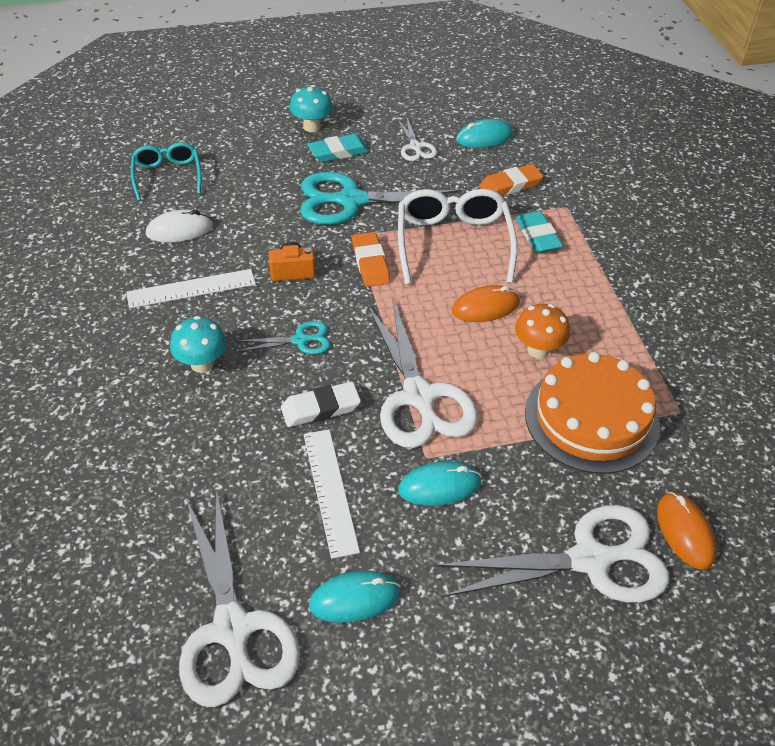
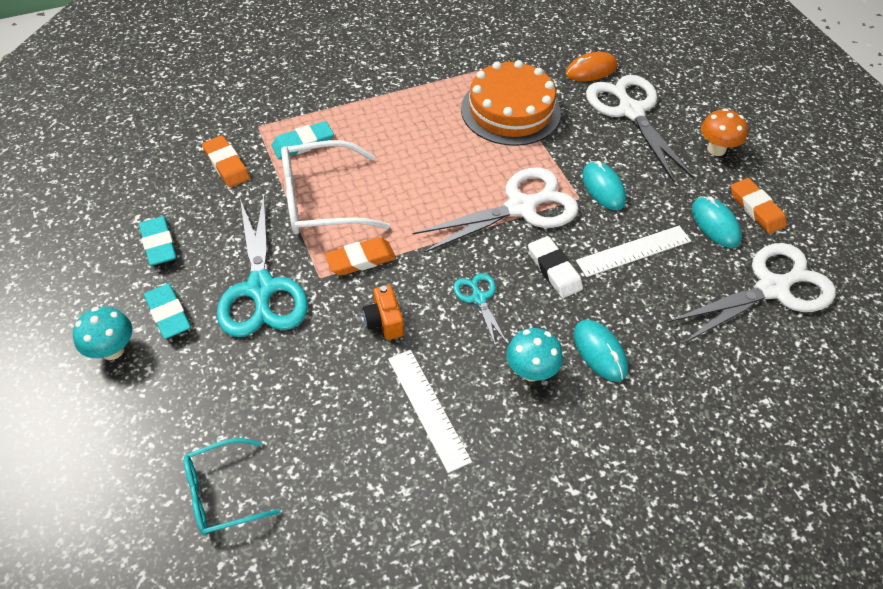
camera: 100 degrees left, 5 degrees up
white mouse [146,209,213,242] -> none
white scissors [397,116,437,161] -> turquoise eraser [139,216,177,266]
orange mouse [452,285,520,322] -> none
turquoise mouse [456,119,513,148] -> turquoise mouse moved to [574,320,628,382]
orange mushroom [515,304,570,359] -> orange mushroom moved to [701,108,748,156]
none -> orange eraser [731,178,787,234]

